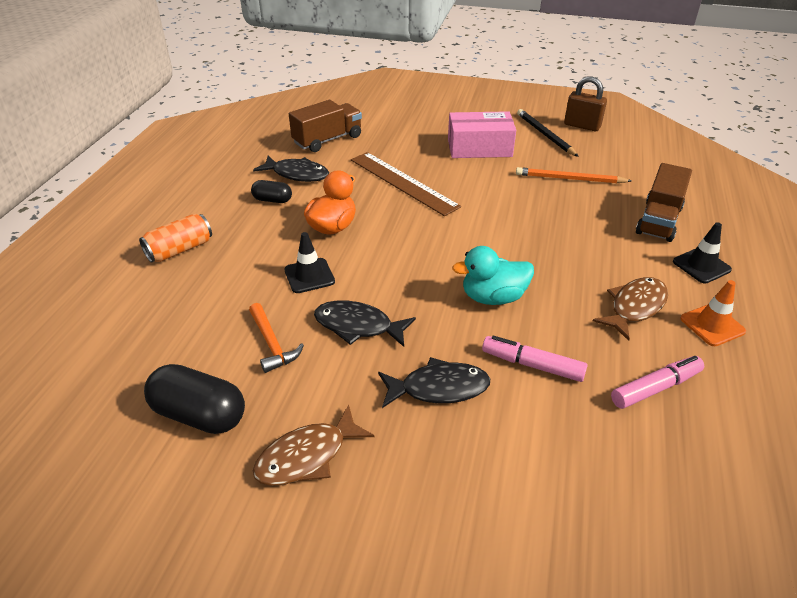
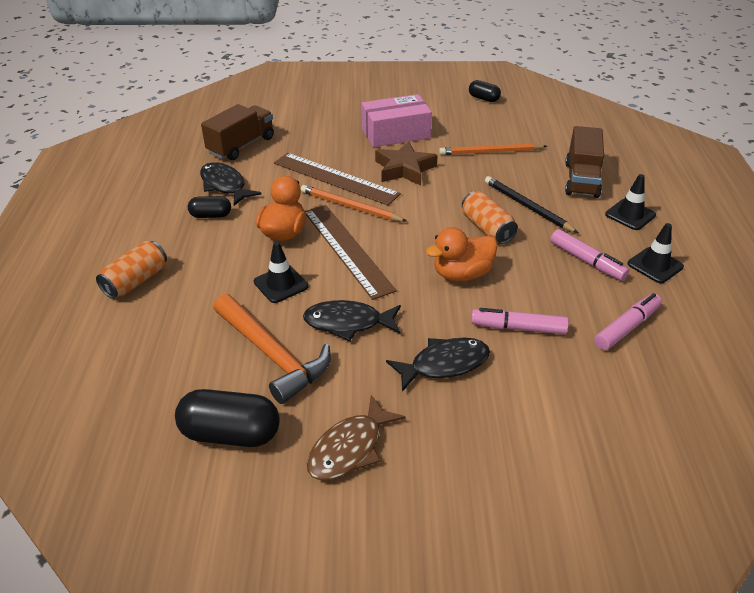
camera: 15 degrees left, 0 degrees up
orange hammer [249,303,304,373] -> orange hammer [213,294,331,404], size x1.71
black fish [253,156,329,182] -> black fish turned 135 degrees counterclockwise [200,162,261,206]
turquoise duck [452,246,534,305] -> orange duck [426,227,498,282]
black pencil [517,109,579,157] -> black pencil moved to [485,176,578,233]
brown padlock [564,76,607,131] -> black capsule [469,80,501,102]
brown fish [593,277,668,341] -> pink marker [550,229,629,281]
orange traffic cone [680,280,746,346] -> black traffic cone [628,223,684,283]
none -> orange pencil [301,185,407,222]
none -> brown ruler [305,205,397,300]
none -> brown star [375,141,438,186]
none -> orange can [462,191,518,244]

